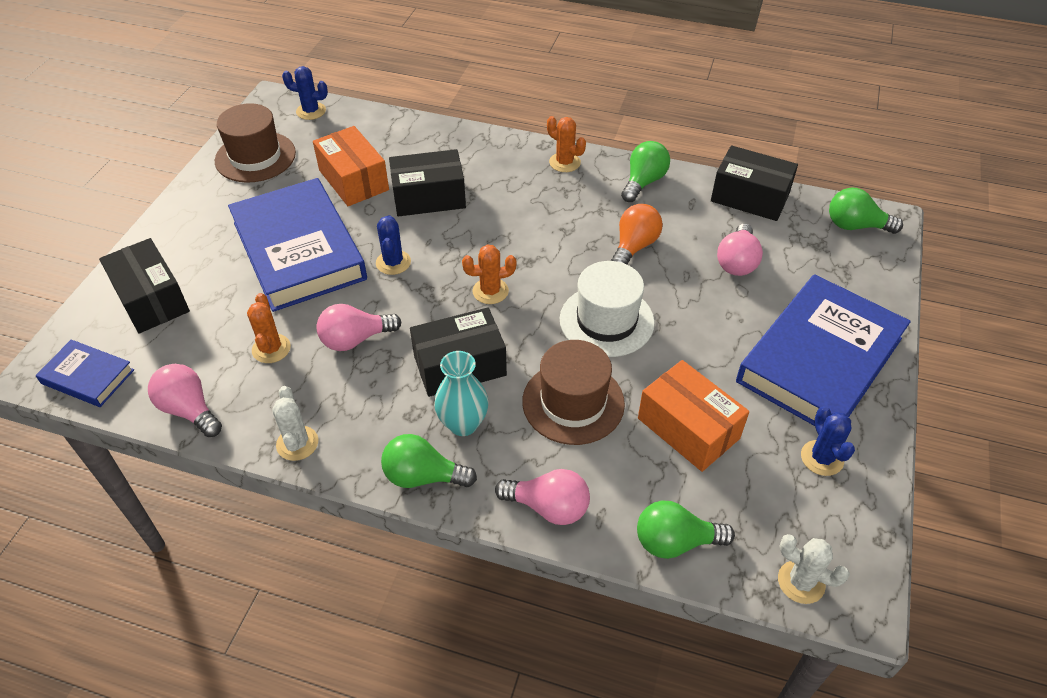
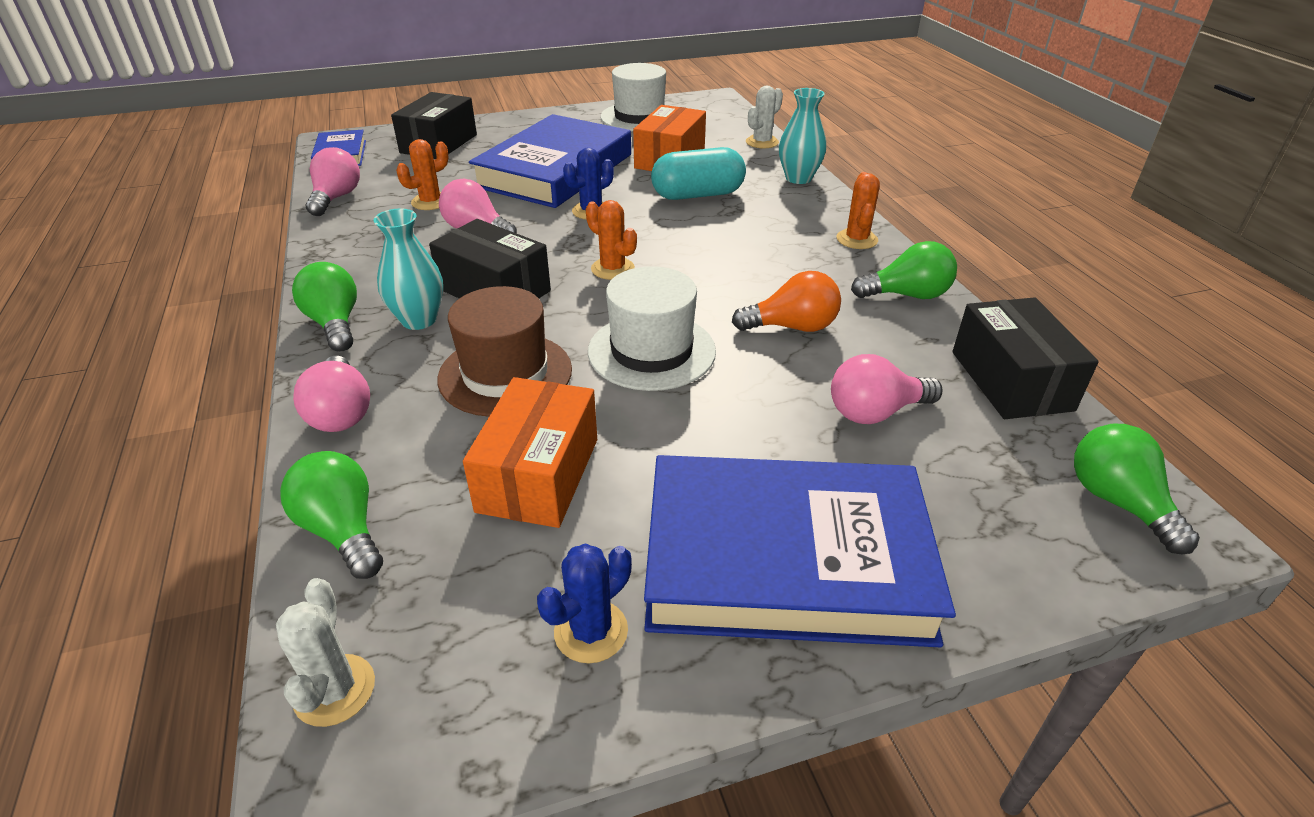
camera: 55 degrees right, 10 degrees down
brown hat [215,103,296,183] -> white hat [600,63,666,131]
white cactus [272,386,318,461] -> white cactus moved to [746,85,783,149]
blue cactus [282,66,328,120] -> none
black box [389,149,466,216] -> turquoise capsule [651,147,746,200]
none -> turquoise vase [779,88,826,184]

